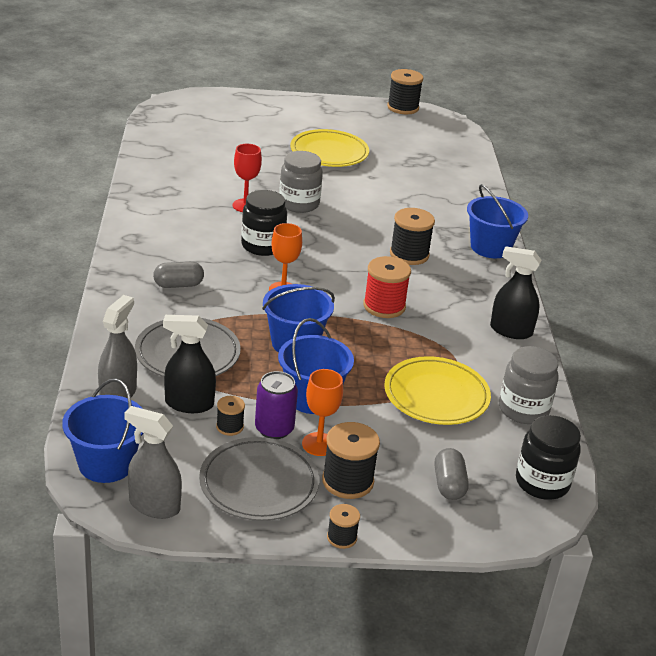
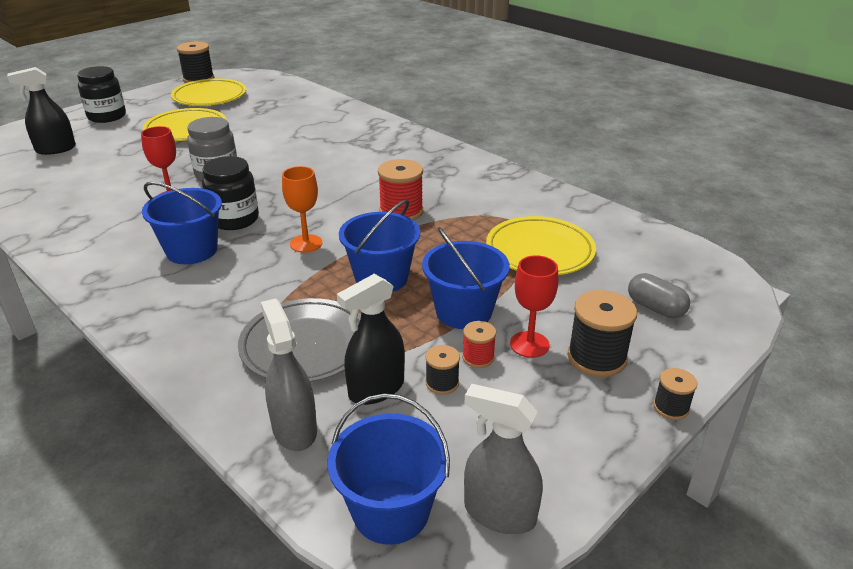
camera: 40 degrees left, 0 degrees up
grey spray bottle [124,406,182,519] -> grey spray bottle turned 45 degrees clockwise [464,384,543,534]
grey capsule [153,261,204,288] -> none
grey plate [199,437,319,521] -> none
purple can [255,371,298,439] -> red spool [462,321,496,368]
orange goblet [302,369,343,456] -> red goblet [510,255,558,358]
black spool [390,208,435,265] -> none
blue bucket [467,184,528,258] -> blue bucket moved to [142,182,222,264]
black spray bottle [490,246,541,339] -> black spray bottle moved to [7,67,76,155]
grey jar [499,346,558,424] -> none
black jar [516,415,581,500] -> black jar moved to [77,66,126,123]
none -> yellow plate [171,78,246,106]

